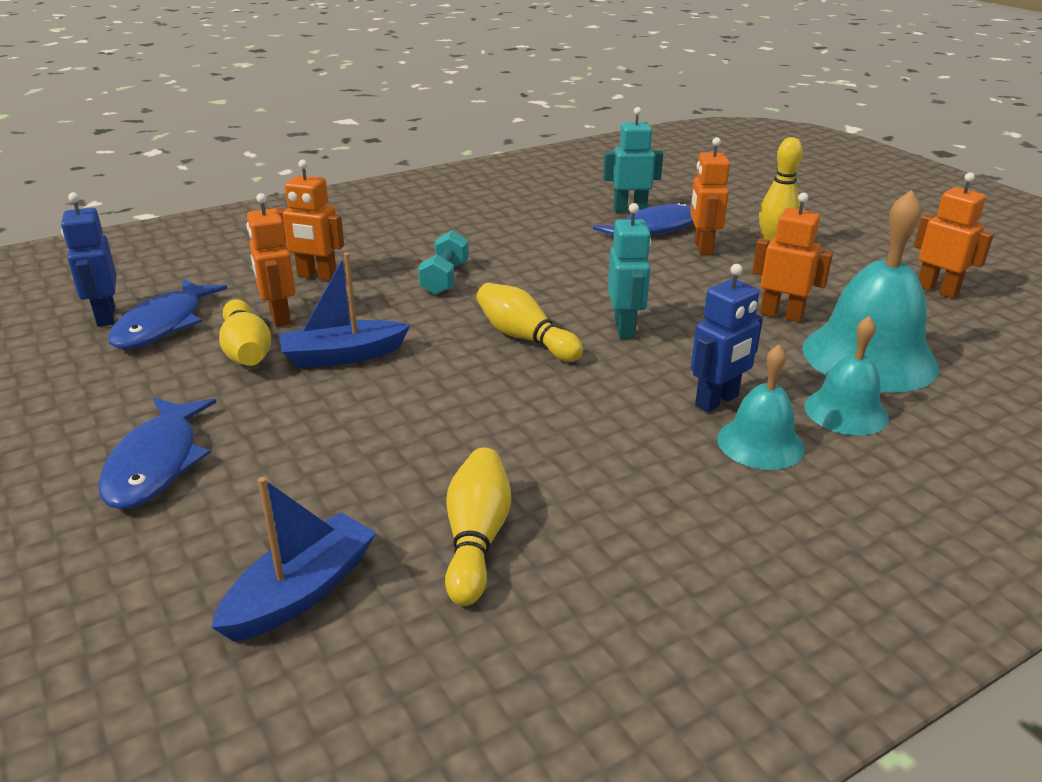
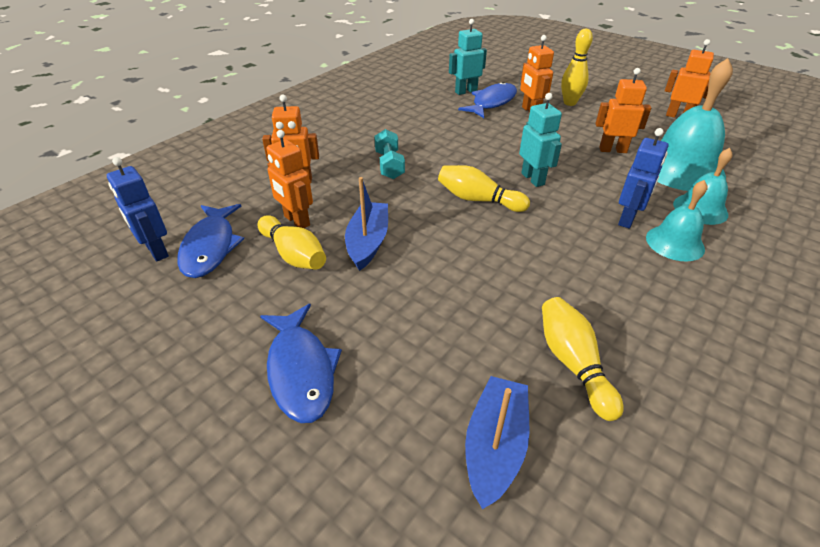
camera: 20 degrees left, 10 degrees up
blue boat [279,253,410,368] -> blue boat turned 135 degrees clockwise [345,177,388,271]

